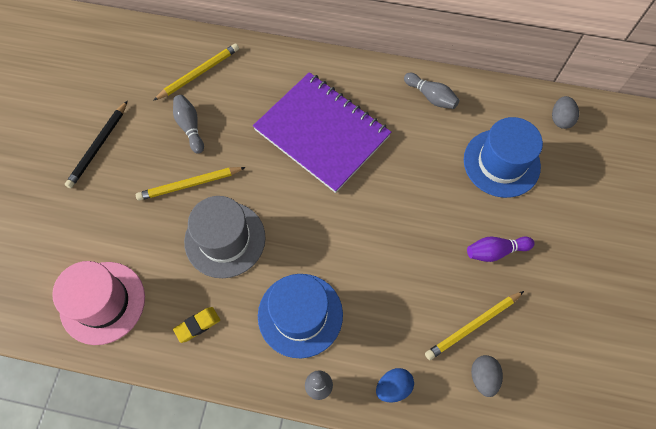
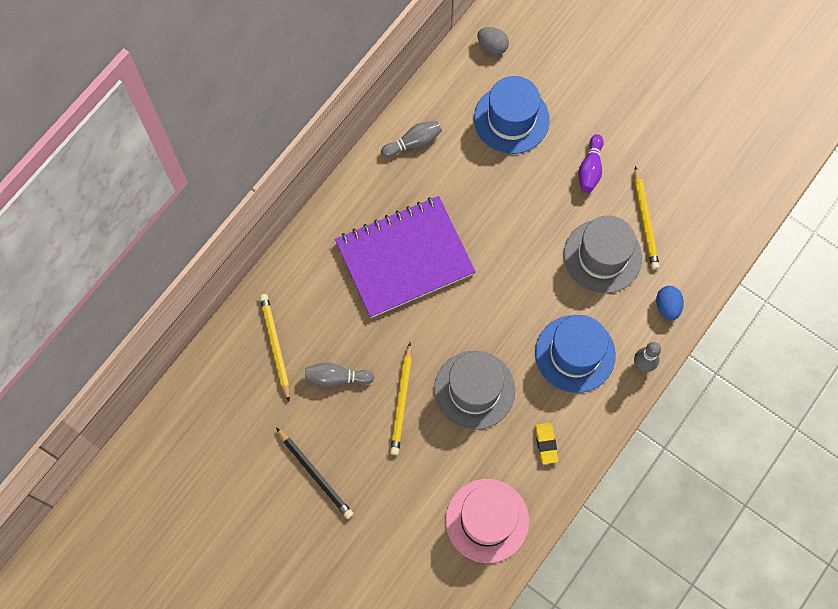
camera: 65 degrees left, 5 degrees up
grey egg [471,355,503,397] -> none
none -> grey hat [564,215,642,294]

